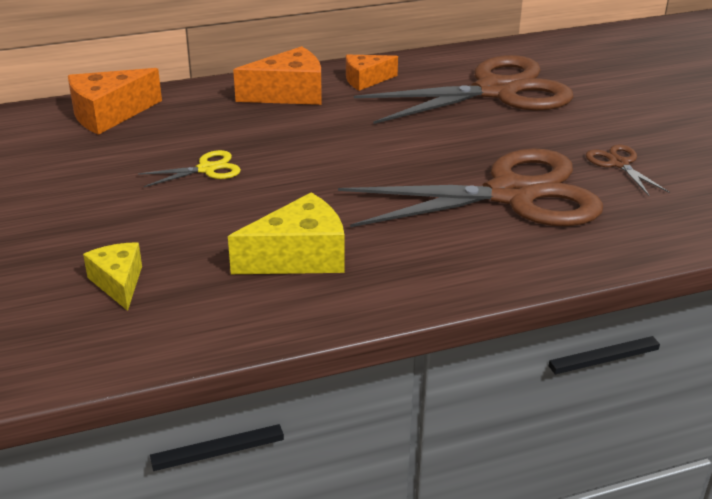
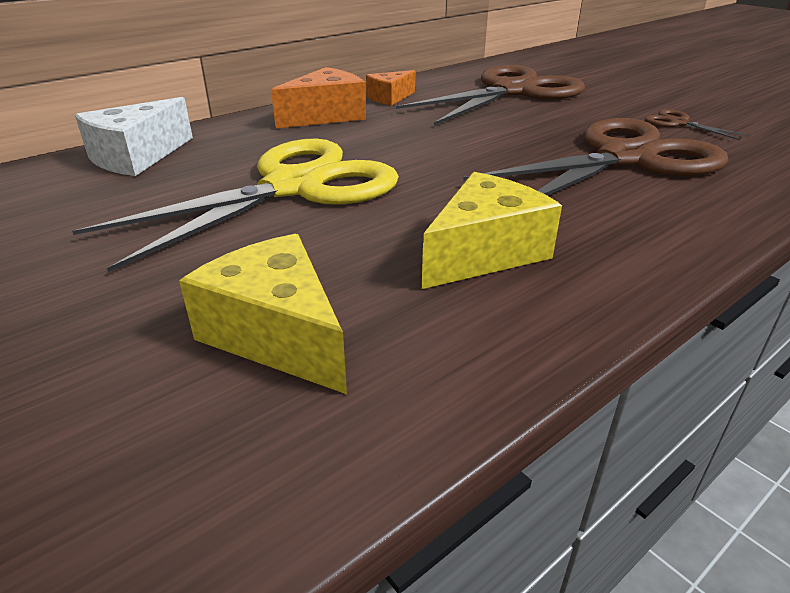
camera: 20 degrees left, 0 degrees up
orange cheese [68,68,162,135] -> white cheese [75,97,193,176]
yellow cheese [83,242,142,311] -> yellow cheese [179,234,347,394], size x1.58
yellow scissors [138,150,241,187] -> yellow scissors [72,139,399,272], size x2.49

